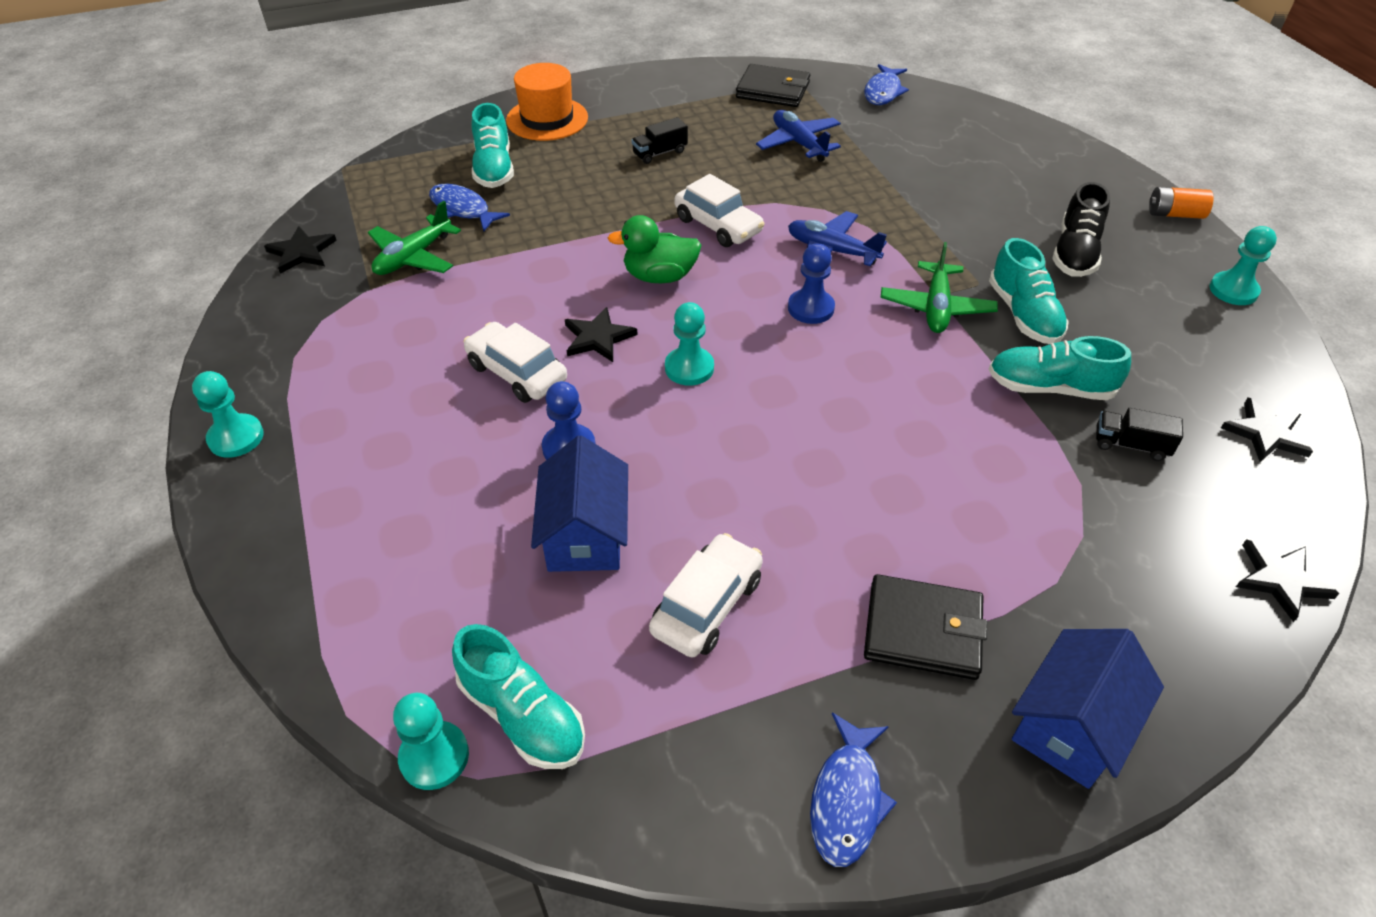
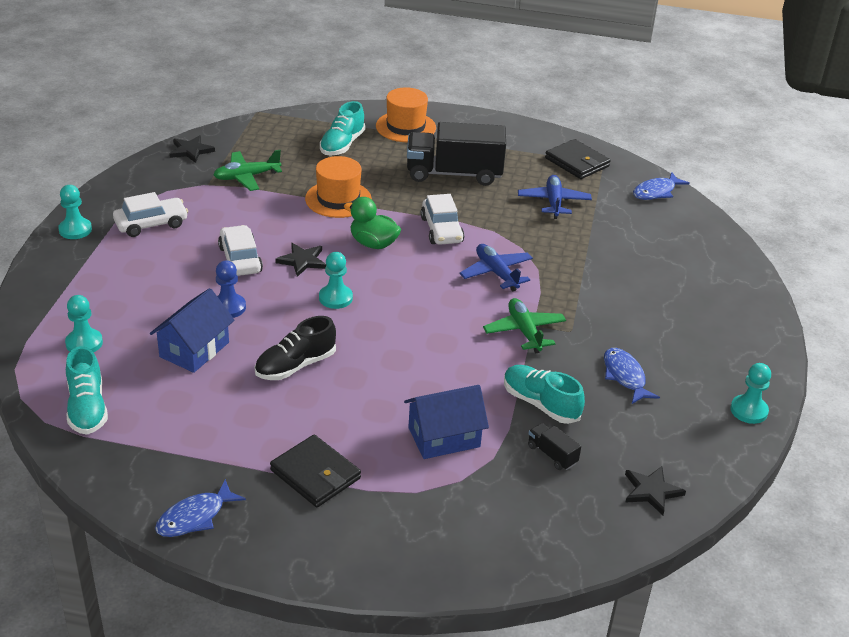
camera: 30 degrees right, 10 degrees down
turquoise pawn [393,693,469,790] -> turquoise pawn moved to [65,295,103,353]
blue fish [429,184,510,232] -> blue fish moved to [604,348,660,404]
black truck [631,117,688,164] -> black truck [407,122,506,186], size x2.38
white car [649,533,763,657] -> white car moved to [113,192,188,237]
blue pawn [788,244,835,324] -> none
green plane [881,242,998,333] -> green plane turned 120 degrees clockwise [483,298,566,353]
turquoise shoe [989,238,1069,344] -> none
blue house [1012,629,1164,789] -> blue house moved to [404,385,489,459]
black shoe [1052,182,1110,277] -> black shoe moved to [255,316,336,380]
orange battery [1149,187,1213,219] -> none
black star [1236,539,1340,622] -> none
none -> orange hat [305,156,372,218]

